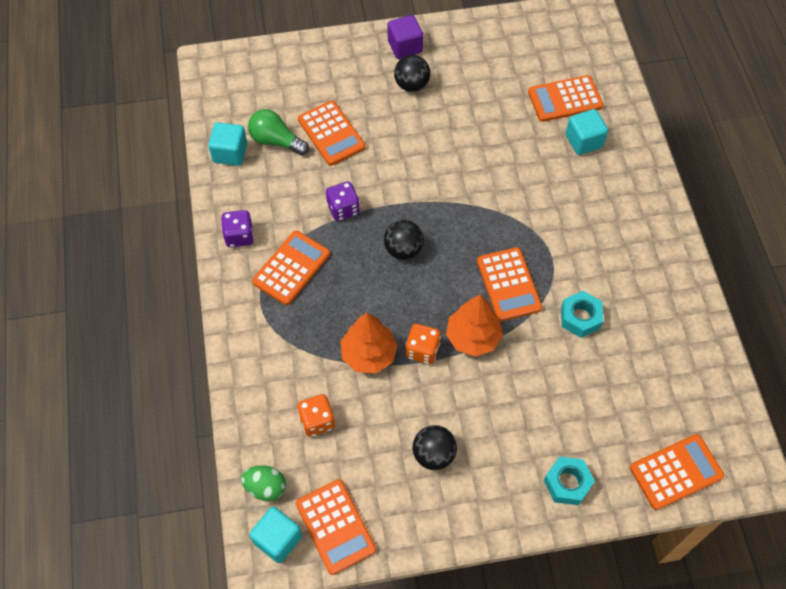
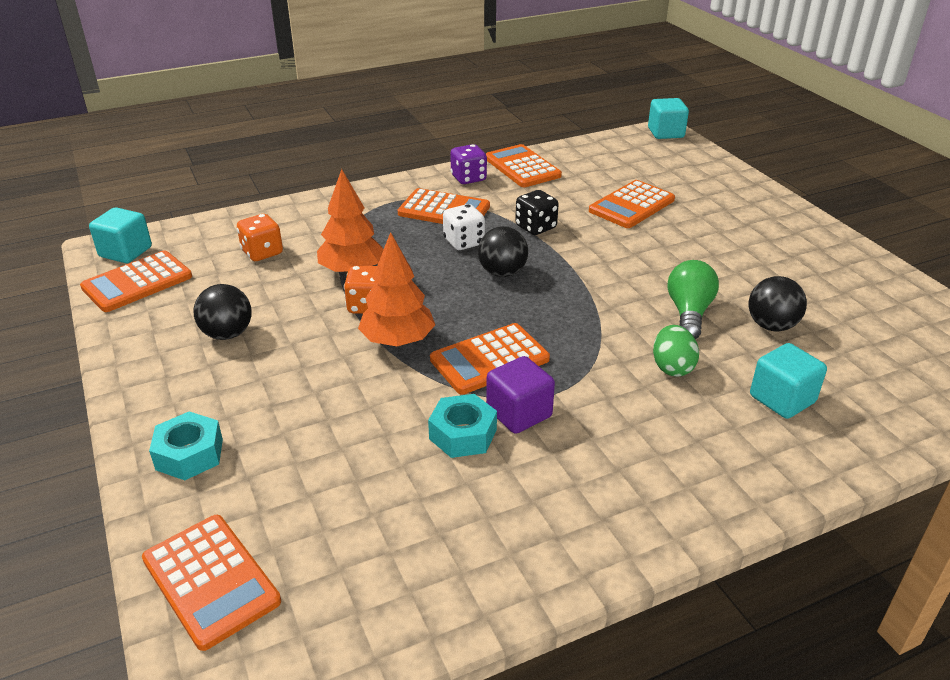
camera: 75 degrees right, 25 degrees down
turquoise cube [208,122,247,166] -> turquoise cube moved to [648,98,689,139]
green egg [241,465,286,501] -> green egg moved to [653,325,699,377]
green light bulb [248,109,309,155] -> green light bulb moved to [667,260,719,339]
purple dice [326,182,360,221] -> black dice [515,190,559,235]
purple cube [388,15,423,59] -> purple cube moved to [486,356,555,434]
black ball [394,55,430,92] -> black ball moved to [749,276,807,331]
orange calculator [528,75,603,122] -> orange calculator moved to [486,144,562,187]
none -> white dice [443,204,485,250]

